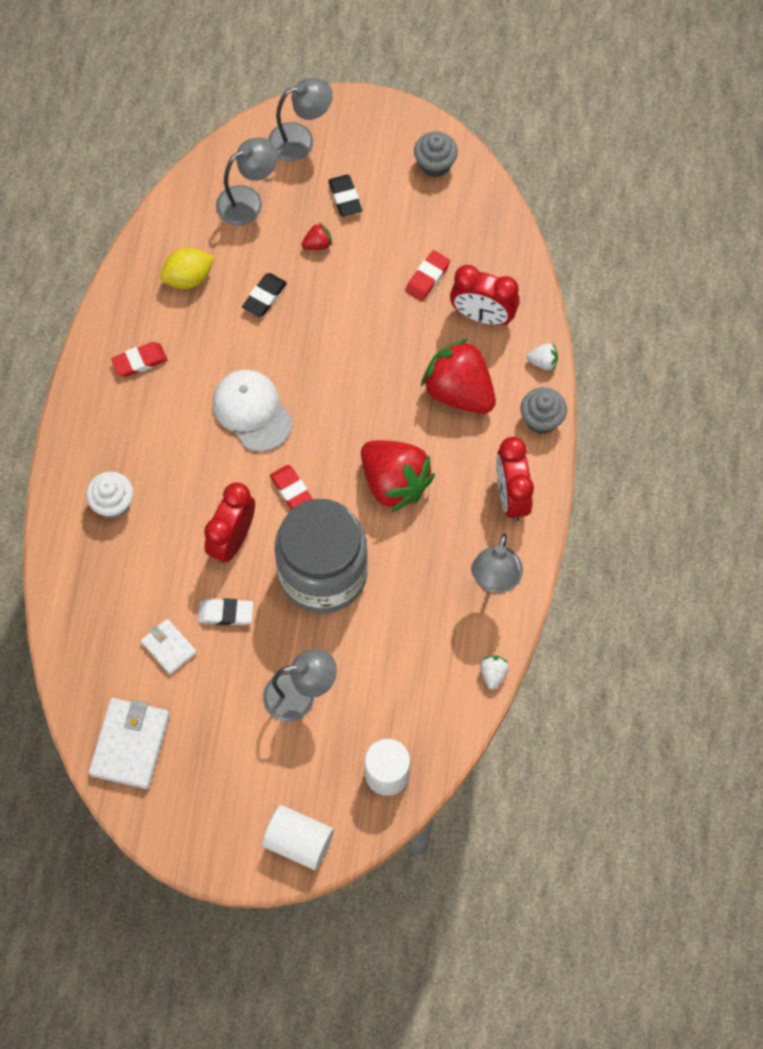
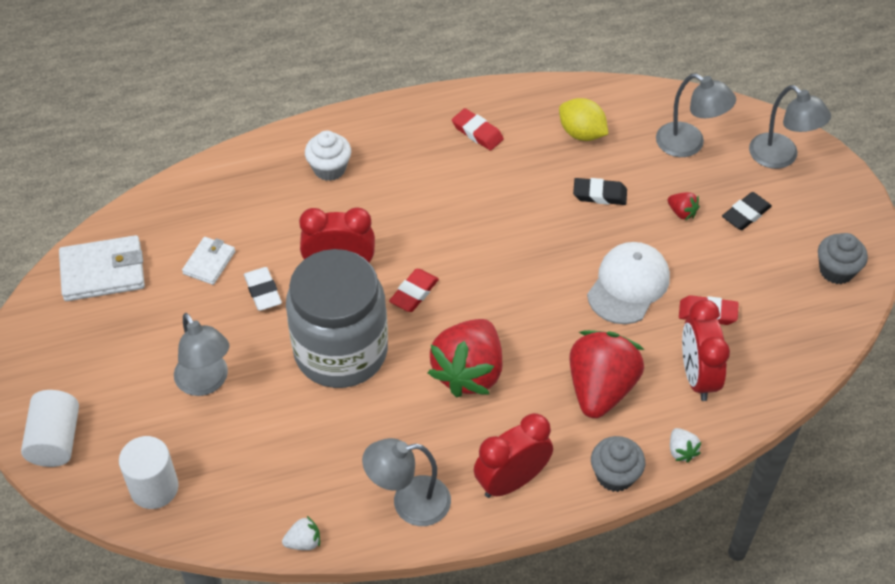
camera: 65 degrees right, 15 degrees down
white cap [212,370,293,452] -> white cap moved to [587,242,670,324]

